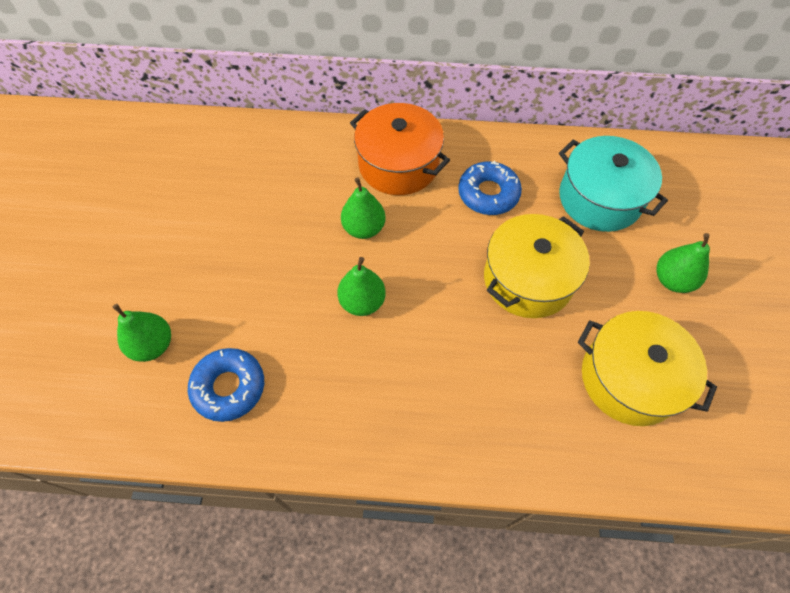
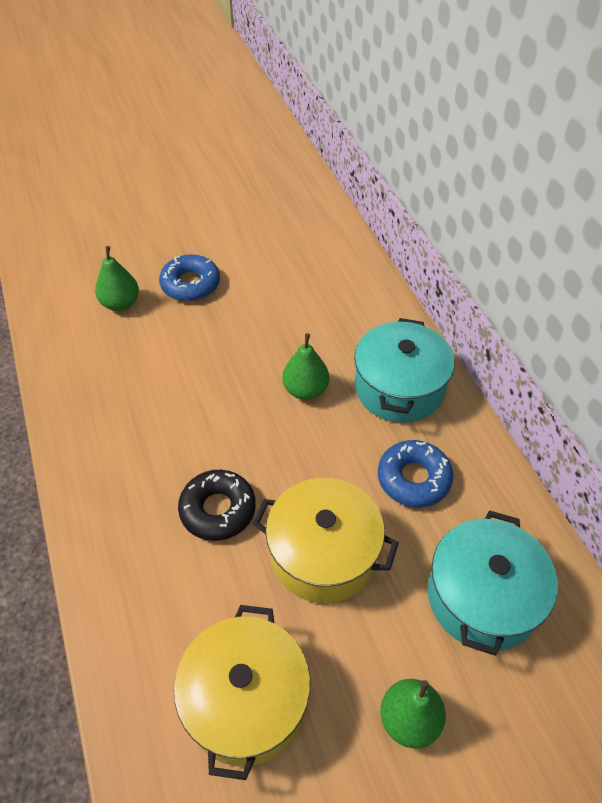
camera: 65 degrees right, 10 degrees down
blue donut [188,348,264,422] -> blue donut moved to [159,254,220,301]
green pear [337,257,386,316] -> none
orange pot [350,103,450,195] -> turquoise pot [354,318,455,423]
none -> black donut [178,470,256,541]

